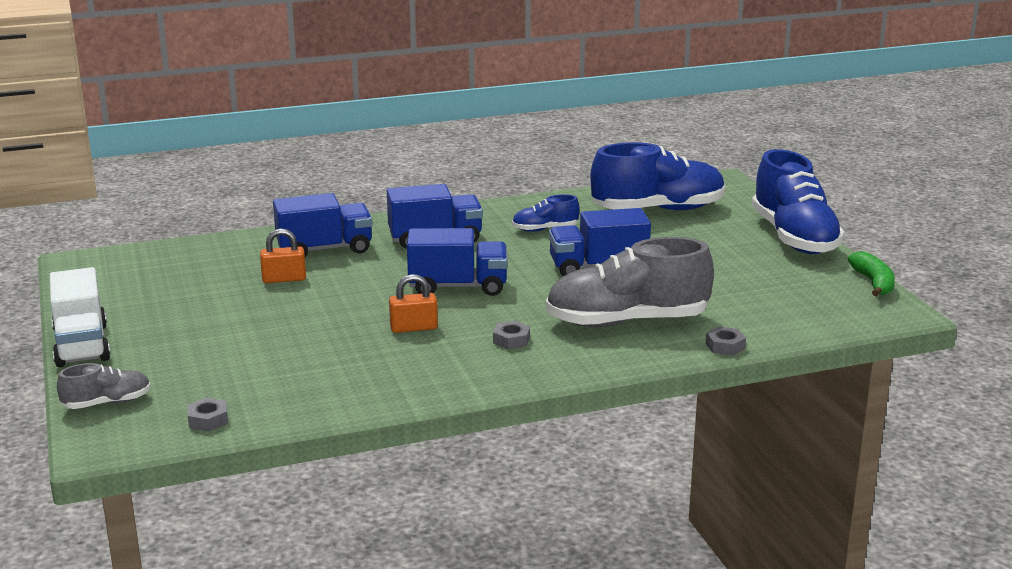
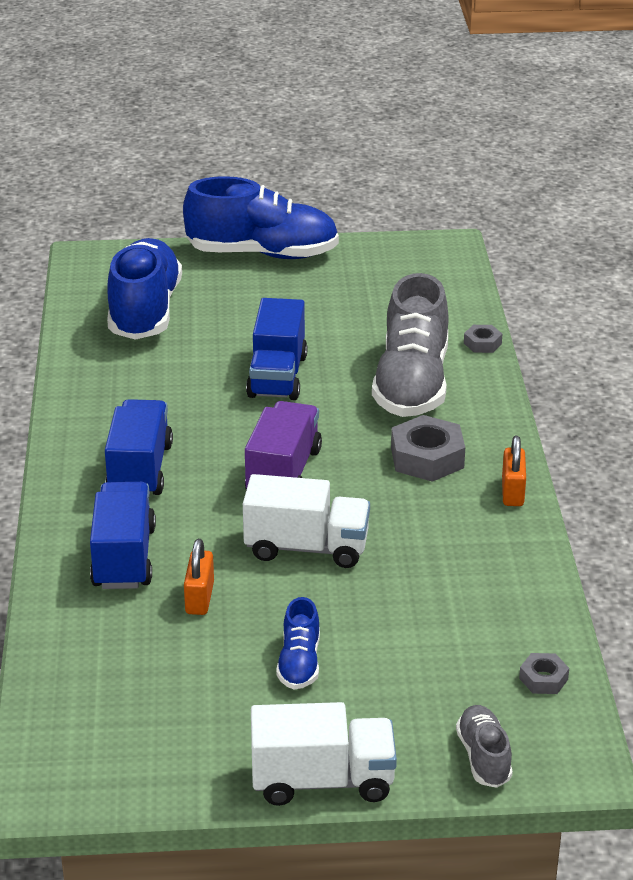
camera: 75 degrees left, 10 degrees up
orange padlock [389,274,438,333] -> orange padlock moved to [502,436,526,506]
blue truck [407,228,507,296] -> purple truck [245,401,322,490]
grey nut [493,321,530,349] -> grey nut [391,415,465,482], size x1.90
blue shoe [512,194,580,232] -> blue shoe moved to [276,597,320,690]
green banana [848,251,895,297] -> none
none -> white truck [243,474,370,568]

